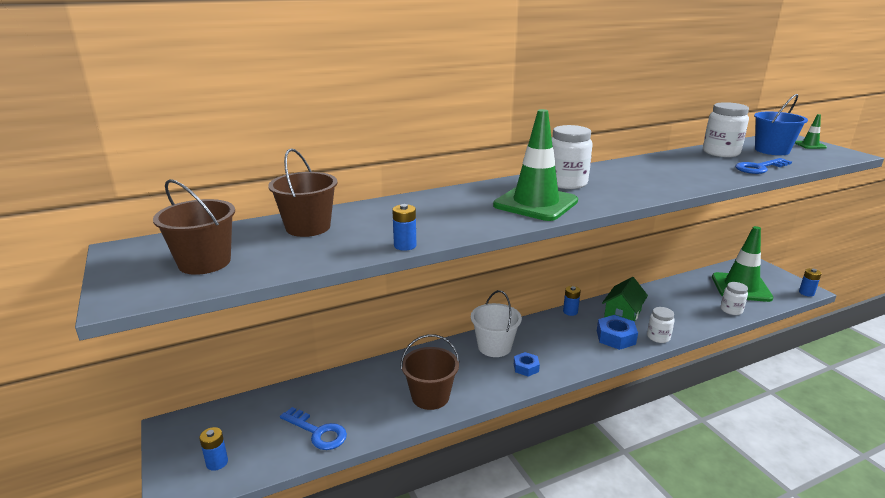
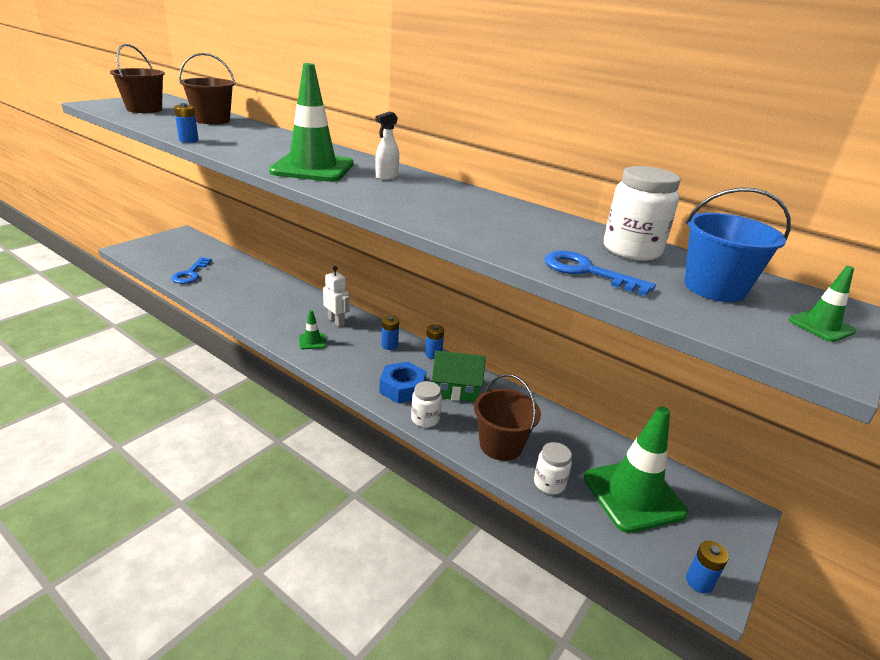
camera: 60 degrees right, 5 degrees up
blue battery [199,427,228,471] -> blue battery moved to [381,316,399,350]
brown bucket [400,334,459,410] -> brown bucket moved to [474,374,541,461]
white bucket [471,290,522,357] -> white robot [323,266,349,327]
blue nut [514,352,540,377] -> green traffic cone [299,310,326,349]
white jar [552,125,593,189] -> white spray bottle [375,111,399,180]

